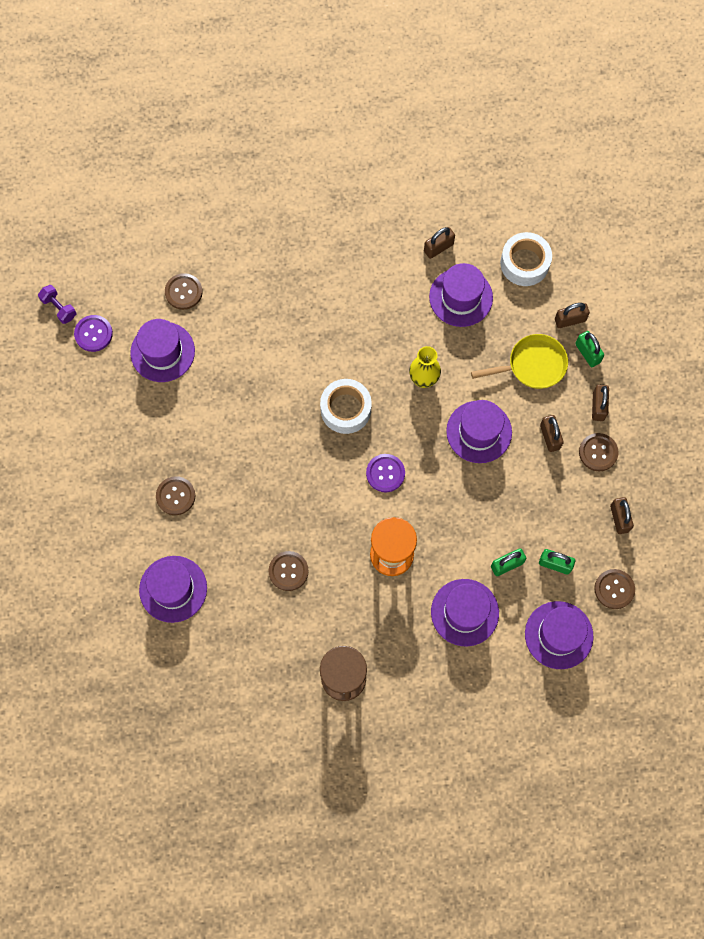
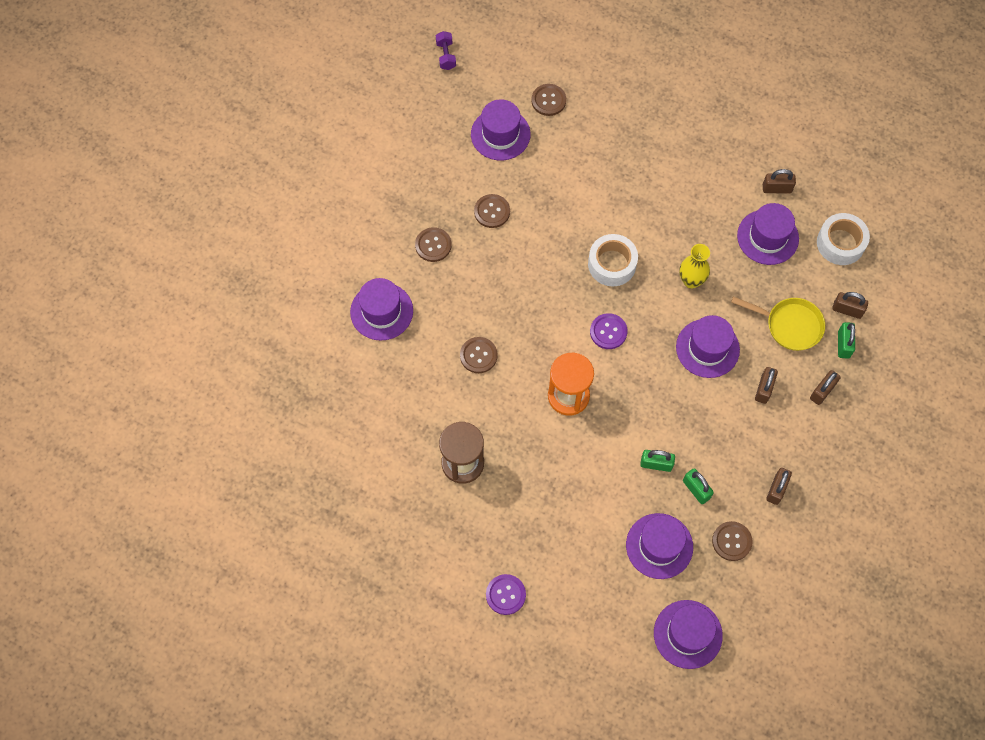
camera: 35 degrees right, 5 degrees down
purple button [74,315,113,352] -> purple button moved to [486,574,526,615]
purple hat [431,579,499,646] -> purple hat moved to [654,600,723,669]
brown button [579,433,619,471] -> brown button moved to [474,194,510,228]

